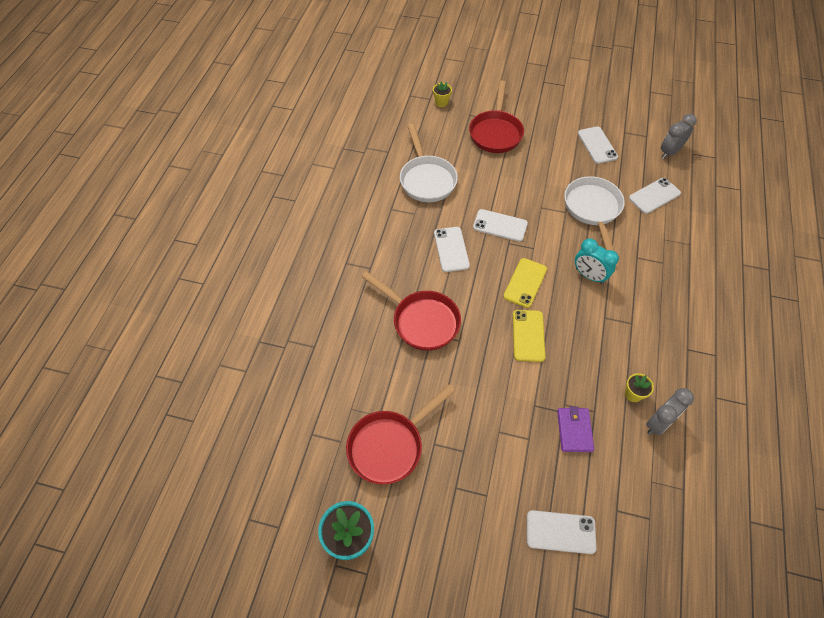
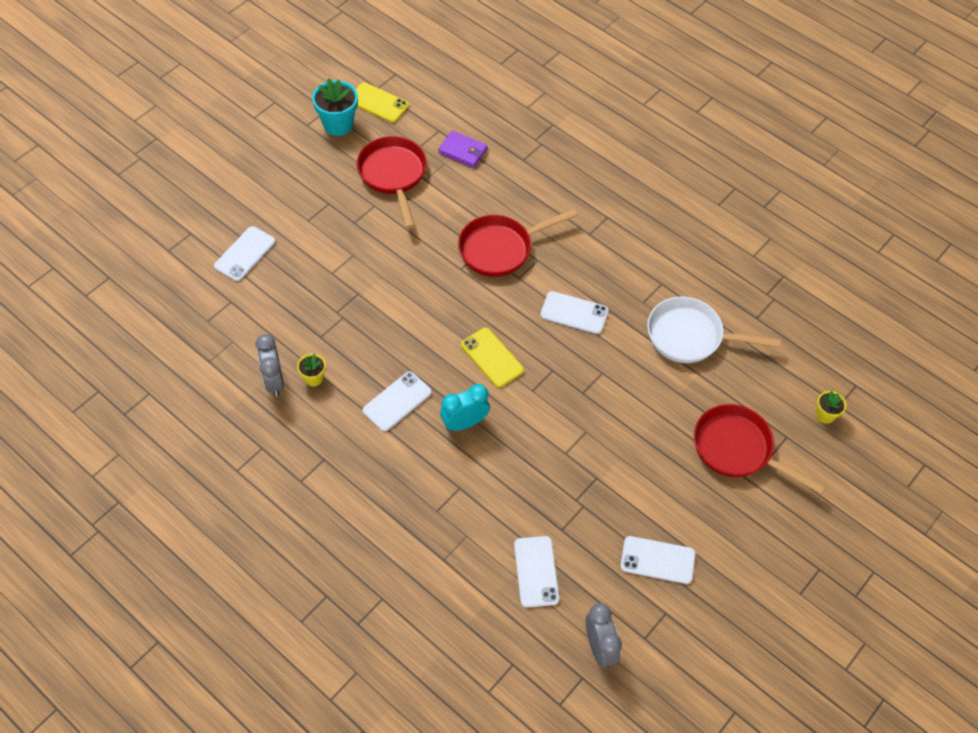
camera: 115 degrees right, 0 degrees up
white phone [473,209,528,242] -> white phone moved to [363,371,432,432]
yellow phone [513,310,545,362] -> yellow phone moved to [356,82,409,123]
purple wallet [557,406,594,452] -> purple wallet moved to [438,131,488,168]
white pan [564,176,625,251] -> none

